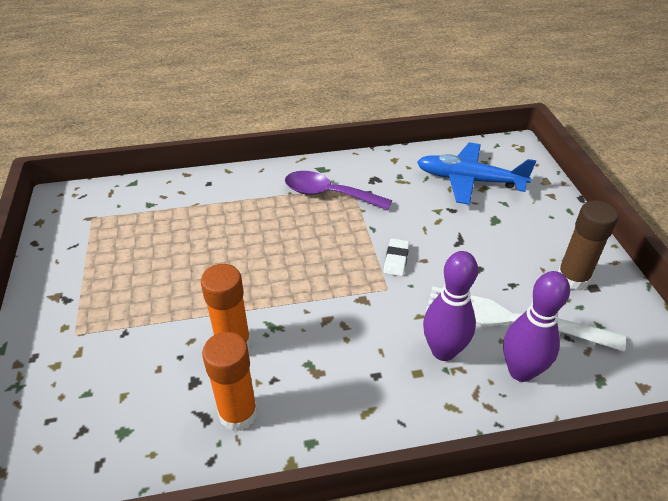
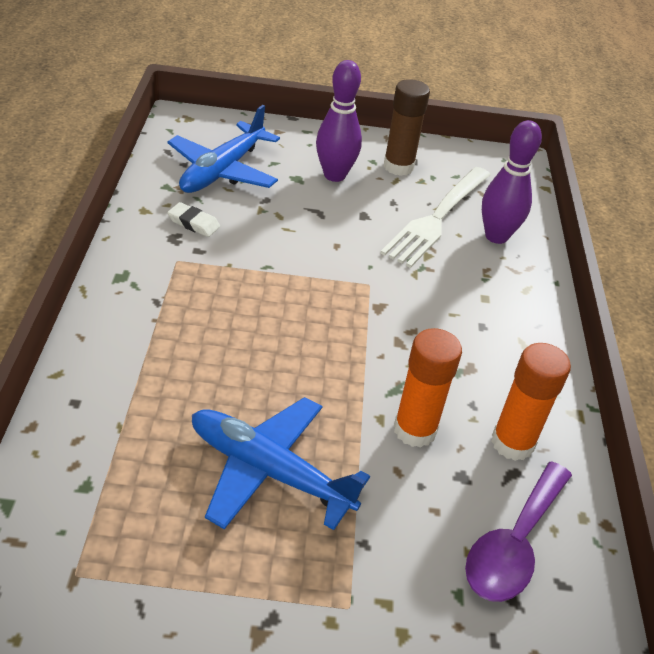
camera: 80 degrees left, 0 degrees up
purple spoon [285,171,392,210] -> purple spoon moved to [465,461,572,602]
white eraser [383,238,410,276] -> white eraser moved to [167,202,220,237]
purple bowling pin [423,251,478,361] -> purple bowling pin moved to [316,60,362,182]
none -> blue plane [192,397,370,530]

